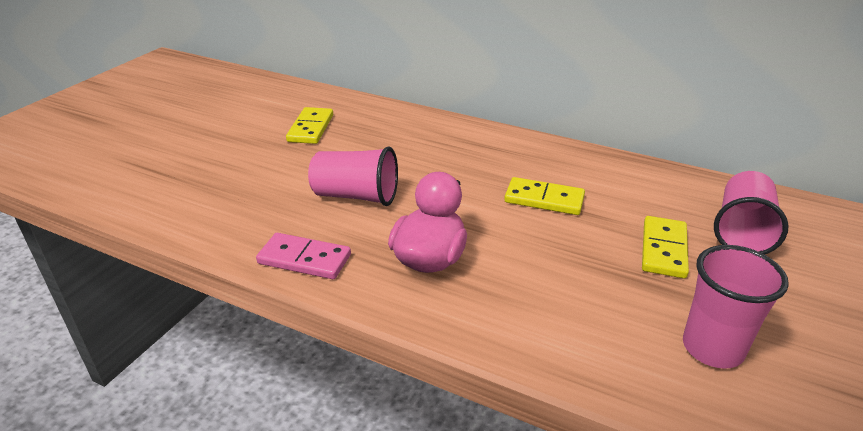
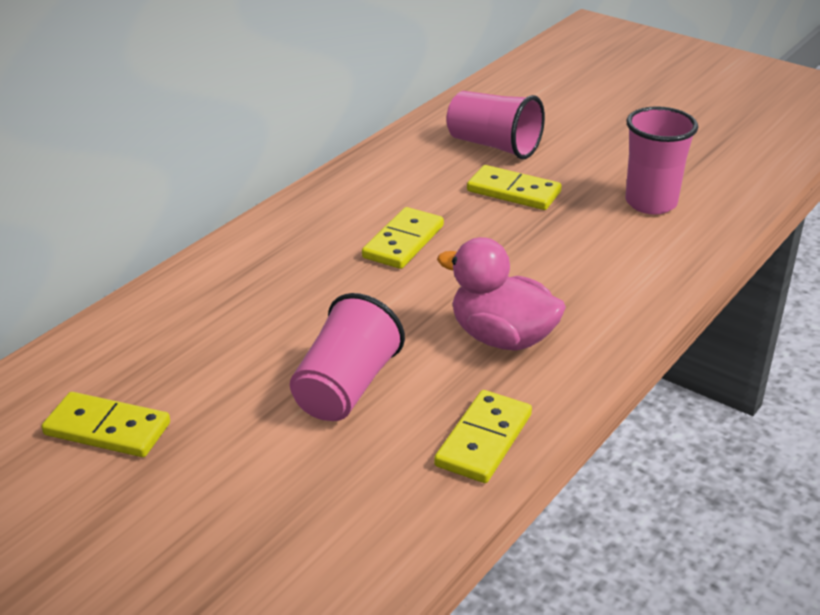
camera: 80 degrees left, 0 degrees up
pink domino [256,233,351,279] -> yellow domino [434,390,532,483]

